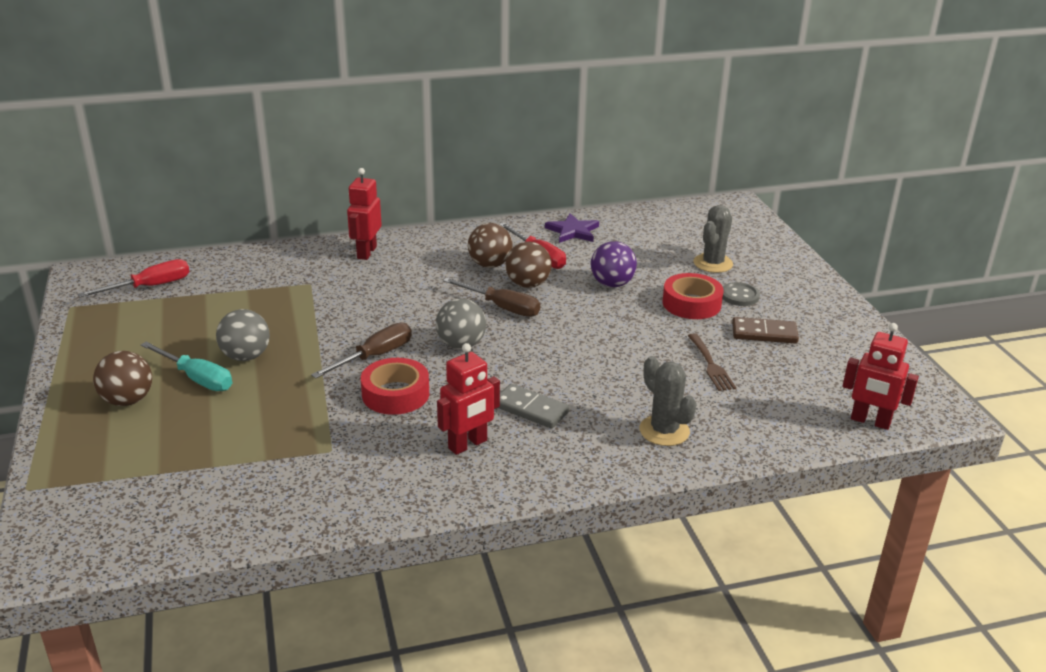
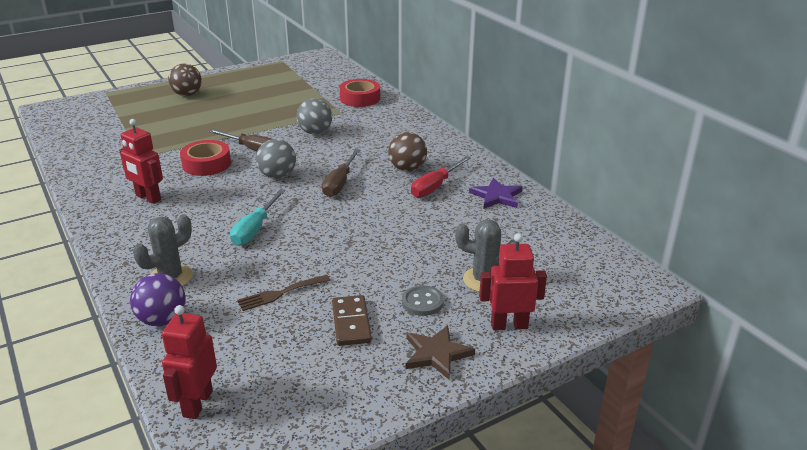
camera: 75 degrees right, 0 degrees up
red screwdriver [77,259,190,298] -> none
turquoise screwdriver [141,342,232,391] -> turquoise screwdriver moved to [230,189,286,246]
grey ball [216,309,270,361] -> grey ball moved to [296,98,332,134]
red robot [347,168,382,260] -> red robot moved to [479,234,547,330]
grey domino [498,384,569,428] -> none
brown ball [506,241,552,288] -> none
purple ball [591,241,637,287] -> purple ball moved to [130,273,186,326]
red tape [663,273,724,319] -> red tape moved to [340,79,380,107]
none -> brown star [405,325,475,380]

